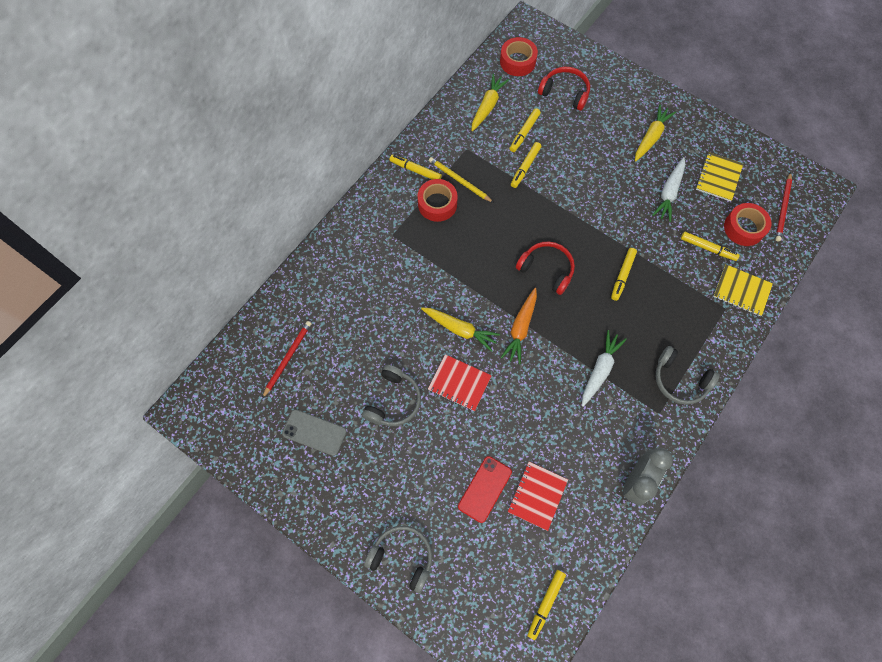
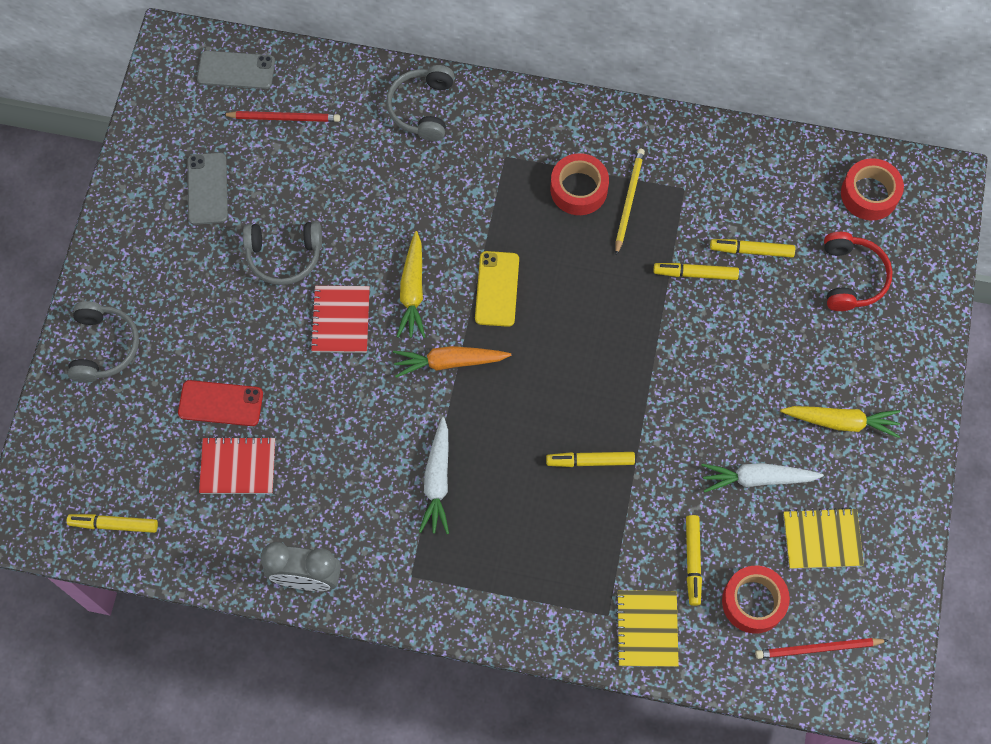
camera: 65 degrees right, 0 degrees up
yellow marker [389,155,442,180] -> none
yellow carrot [471,74,509,131] -> none
red headphones [516,242,575,295] -> none
white carrot [582,330,627,407] -> white carrot turned 90 degrees clockwise [419,417,449,534]
grey headphones [656,346,720,405] -> grey headphones moved to [386,65,454,141]
none -> grey phone [197,51,275,89]
none -> yellow phone [475,251,519,327]

